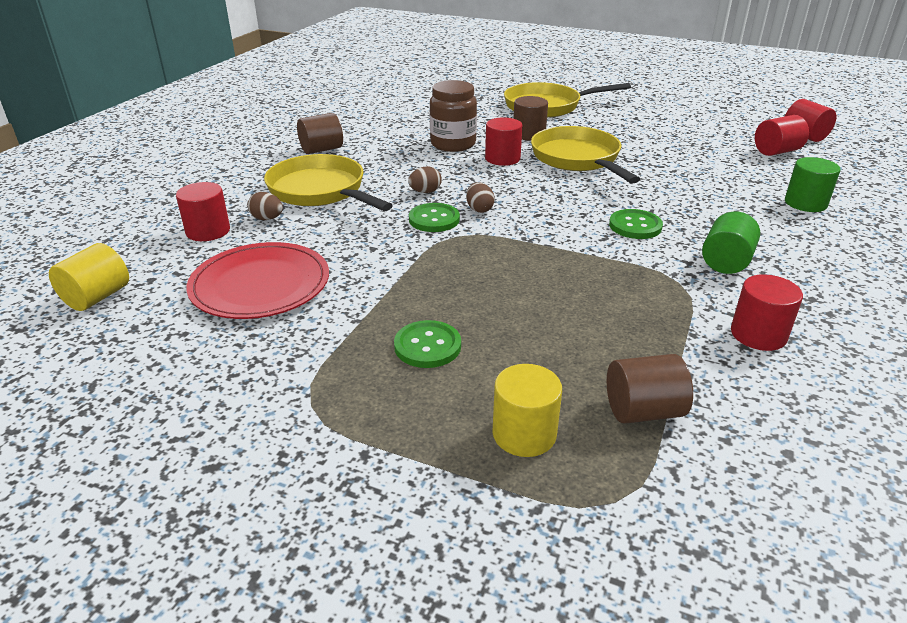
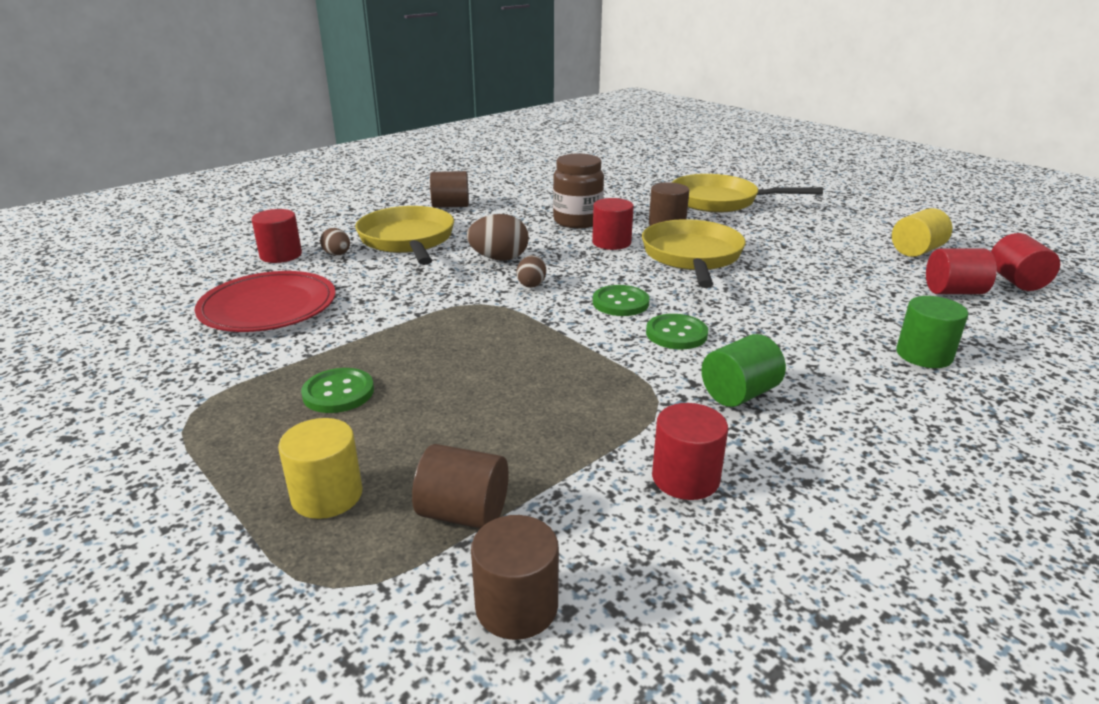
camera: 25 degrees right, 5 degrees down
yellow cylinder [49,243,129,311] -> yellow cylinder moved to [892,208,952,257]
brown egg [408,166,442,193] -> brown egg [467,214,529,261], size x1.66
green button [409,203,460,232] -> green button moved to [593,285,649,316]
none -> brown cylinder [471,515,559,640]

